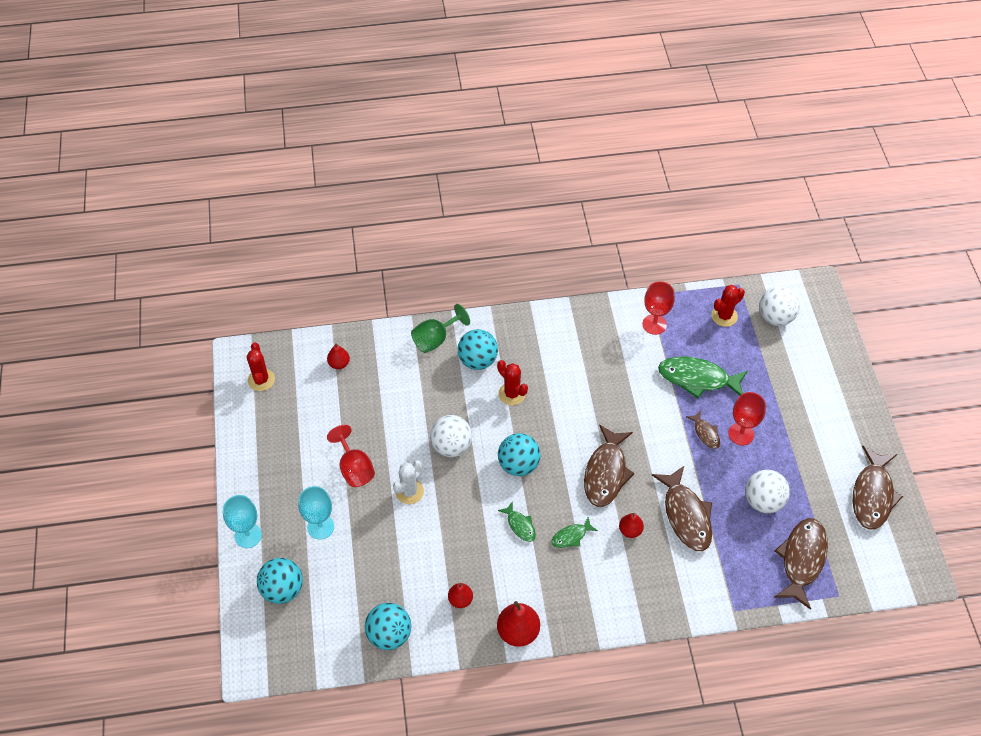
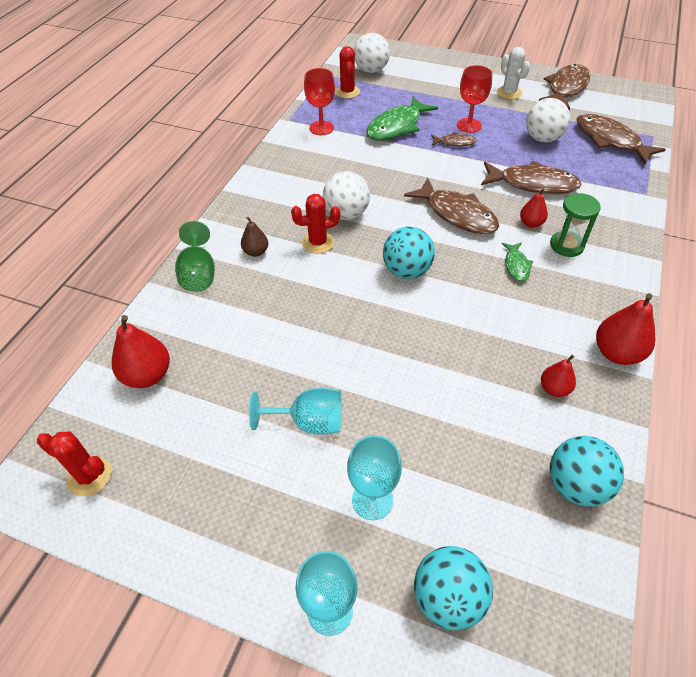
camera: 60 degrees left, 5 degrees down
red pear [327,343,350,369] -> red pear [112,315,170,388], size x1.68
red goblet [327,425,375,487] -> turquoise goblet [249,388,342,435]
white cactus [393,460,424,504] -> white cactus moved to [497,47,530,99]
white ball [430,415,472,457] -> white ball moved to [323,171,370,220]
turquoise ball [458,329,498,370] -> brown pear [241,217,268,257]
green fish [498,501,536,542] -> none
brown fish [853,446,903,529] -> brown fish turned 105 degrees counterclockwise [539,64,590,110]
none -> green hourglass [550,193,601,257]

